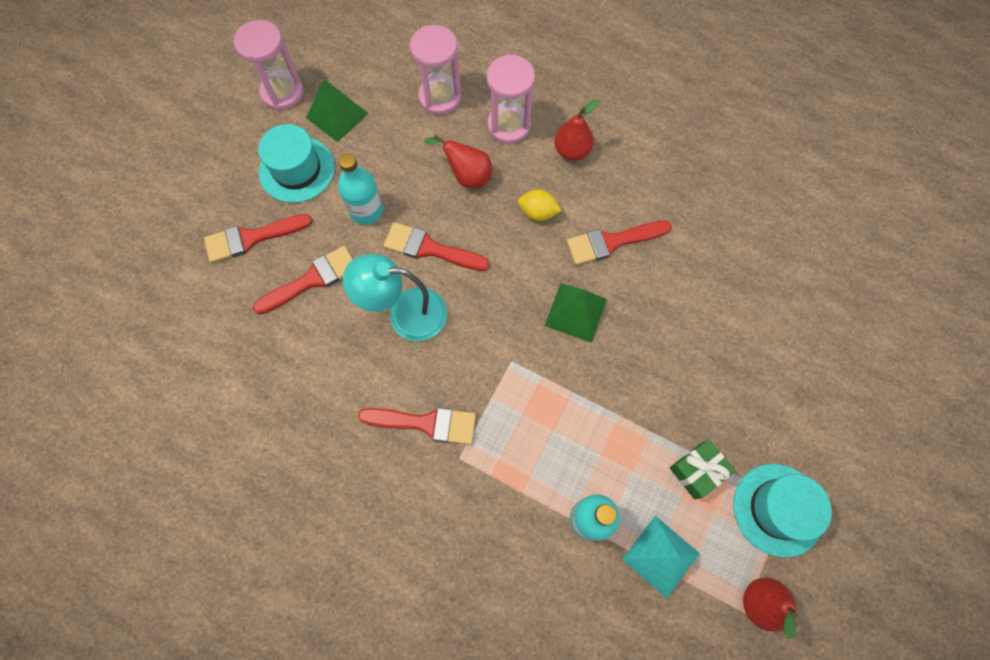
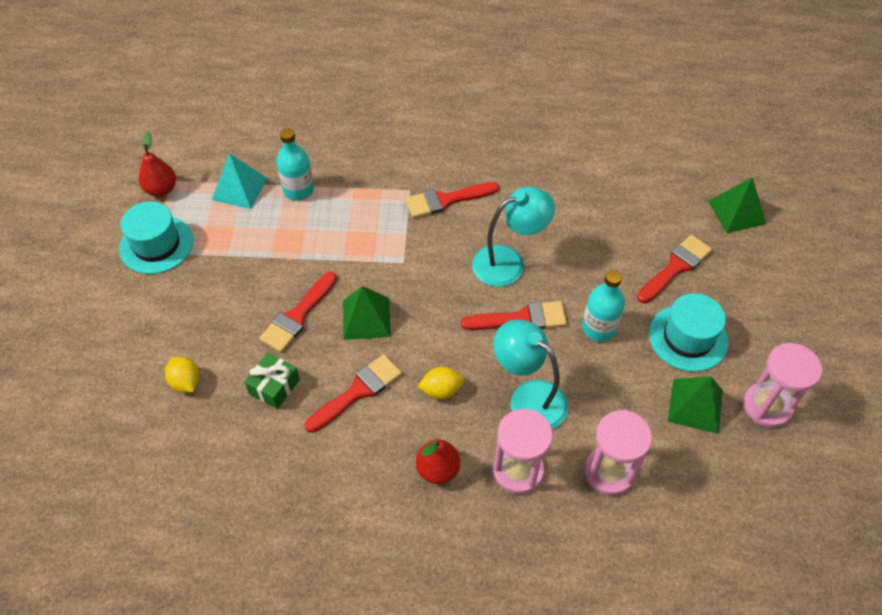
camera: 155 degrees right, 15 degrees down
red brush [253,246,353,315] -> red brush moved to [259,272,337,352]
red pear [424,134,492,188] -> turquoise lamp [493,319,568,429]
green gift [670,439,735,500] -> green gift moved to [245,353,300,409]
none -> yellow lemon [165,357,199,393]
none -> green pyramid [708,177,766,233]

